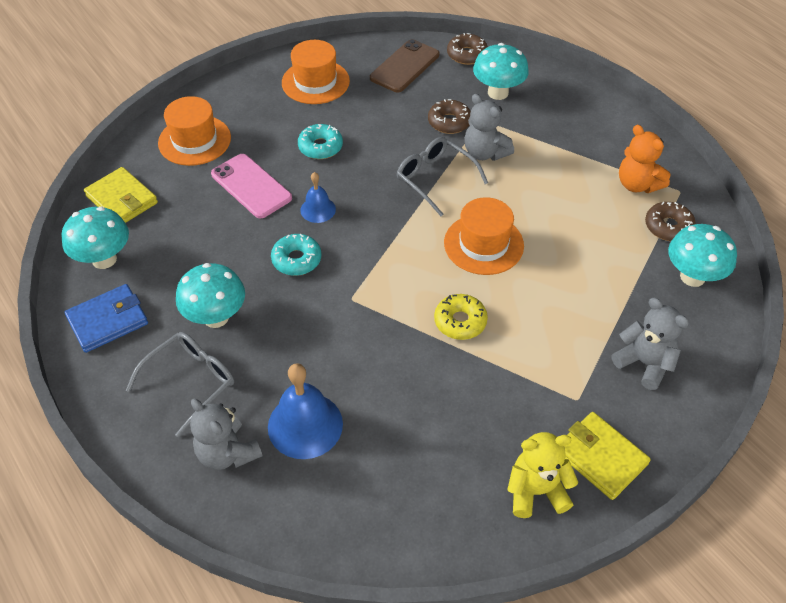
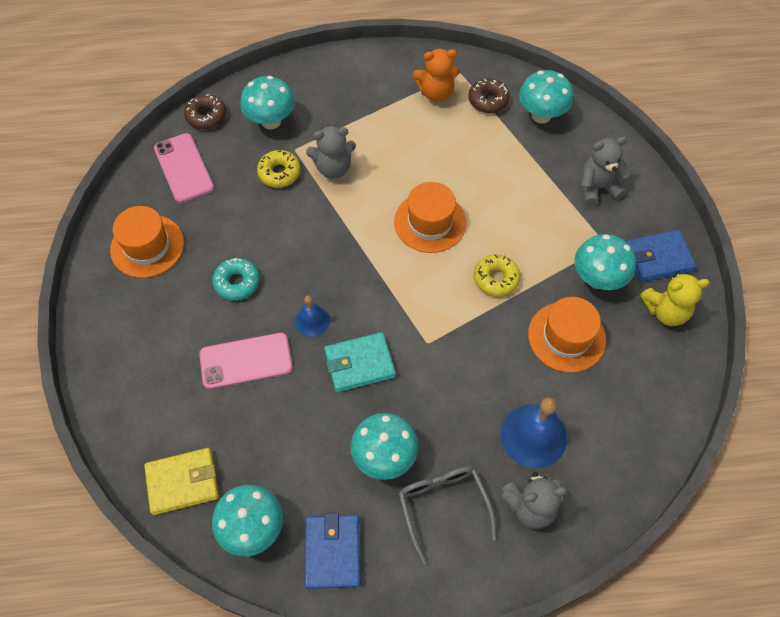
camera: 60 degrees left, 10 degrees up
orange hat [158,96,231,166] -> orange hat moved to [528,297,606,373]
turquoise donut [271,234,321,276] -> turquoise wallet [324,332,396,392]
brown phone [370,39,439,93] -> pink phone [154,133,214,203]
grey glasses [397,137,488,216] -> none
brown donut [428,99,471,134] -> yellow donut [257,150,301,188]
yellow teddy bear [507,432,579,518] -> yellow teddy bear turned 120 degrees counterclockwise [640,271,710,326]
yellow wallet [564,412,651,500] -> blue wallet [626,230,697,282]
none -> turquoise mushroom [574,234,636,290]

